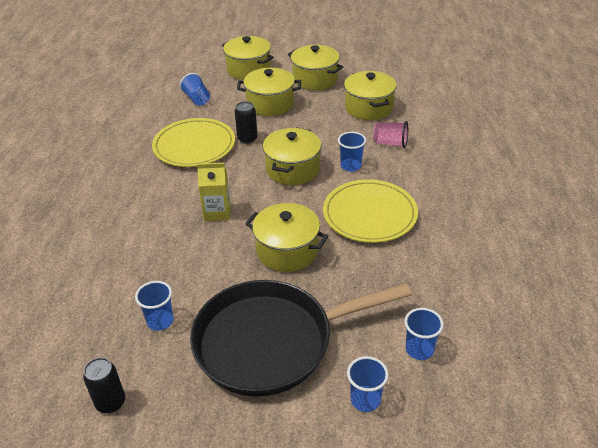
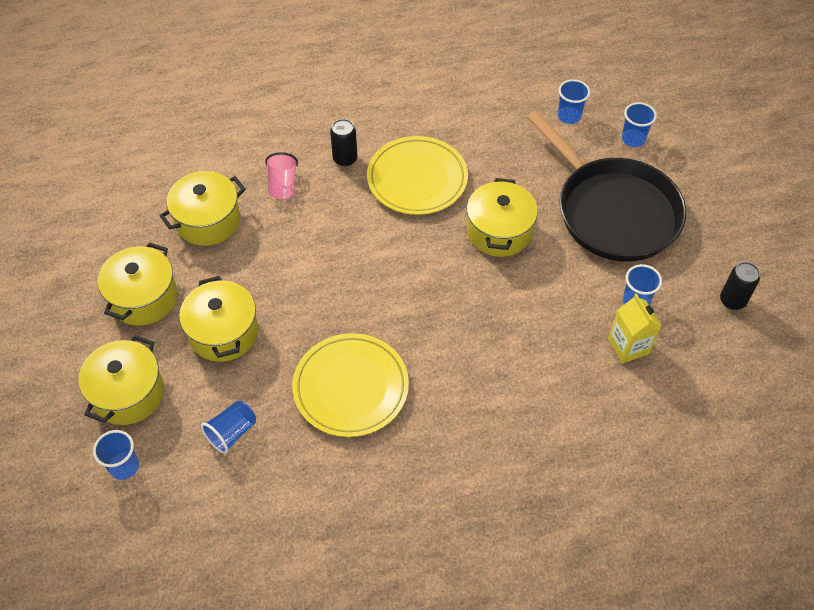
camera: 110 degrees left, 15 degrees up
yellow carton [197,163,231,221] -> yellow carton moved to [608,294,661,363]
black can [235,101,258,144] -> black can moved to [330,119,357,167]
yellow pot [263,128,321,185] -> none
blue cup [338,132,366,172] -> blue cup moved to [93,430,139,480]

